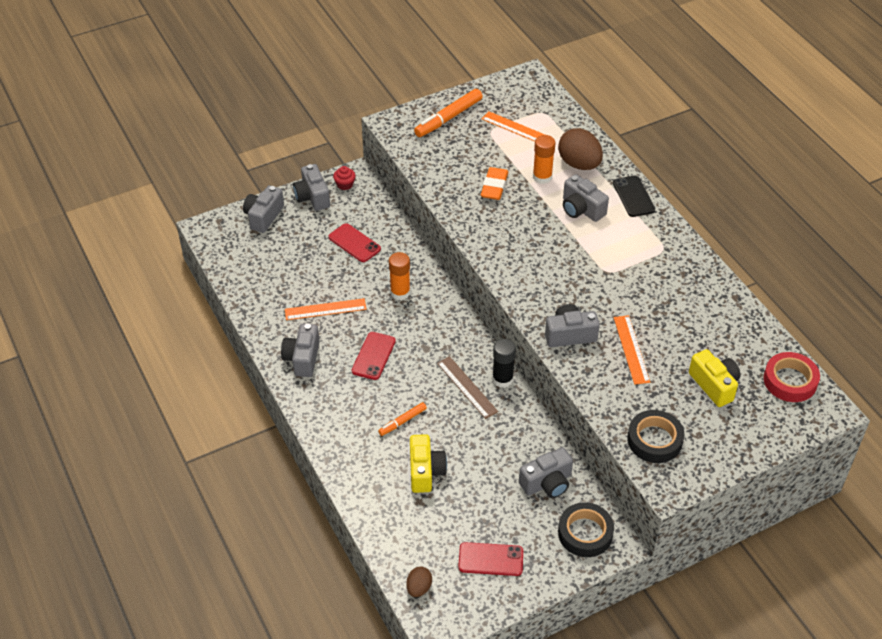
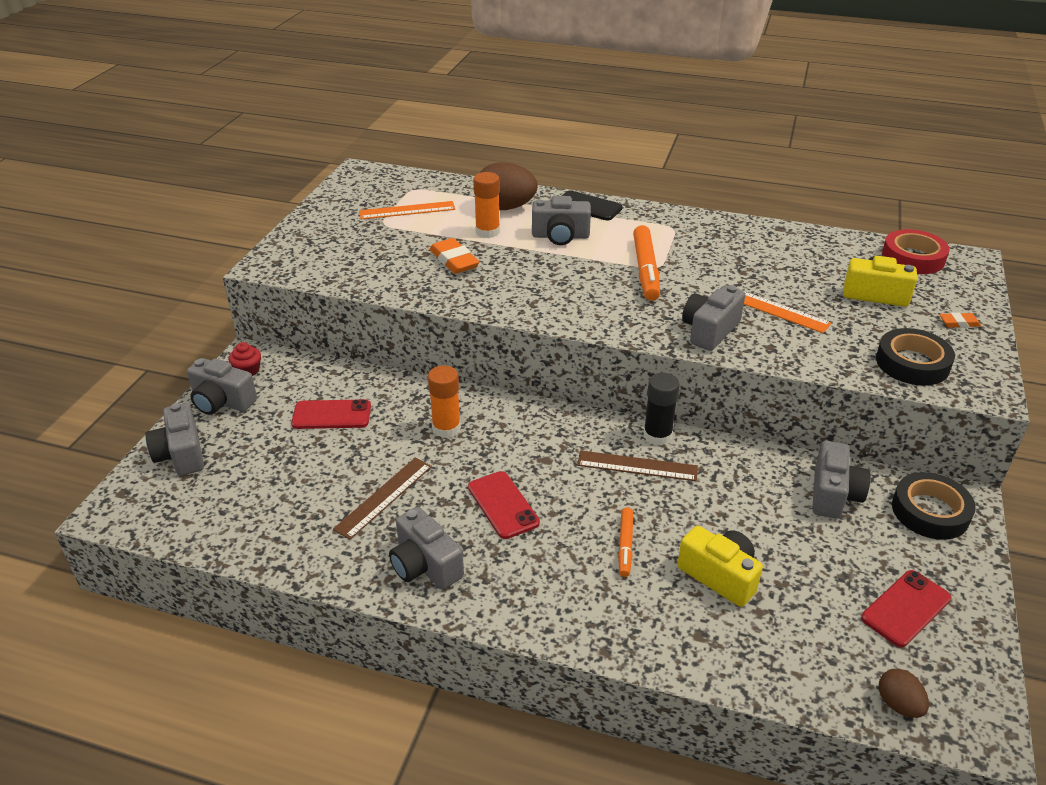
camera: 45 degrees left, 10 degrees down
orange ruler [285,298,367,320] -> brown ruler [333,458,432,540]
orange marker [414,89,483,137] -> orange marker moved to [633,225,660,301]
none -> orange eraser [939,312,981,328]

